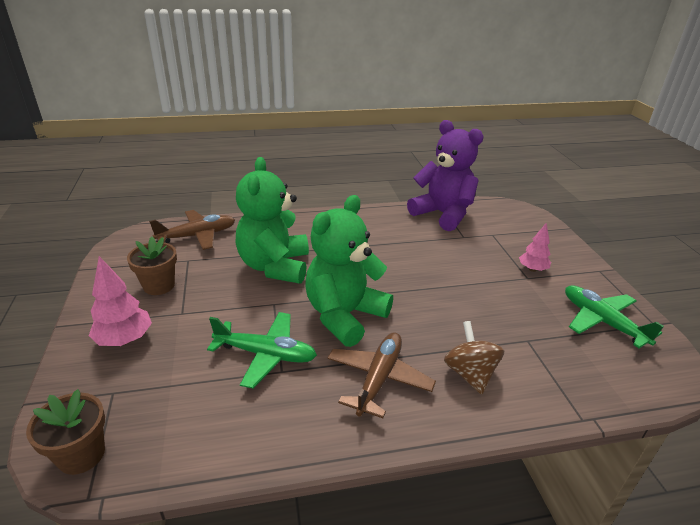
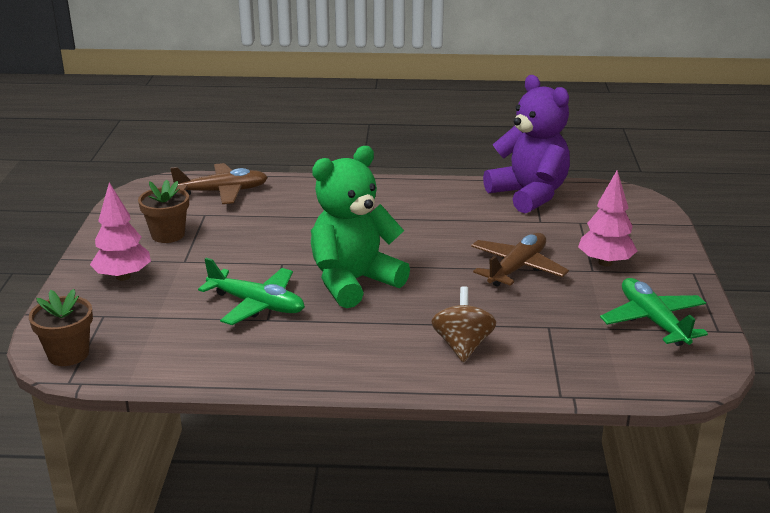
camera: 15 degrees right, 5 degrees down
green teddy bear [236,157,309,284] -> none
brown plane [327,332,436,418] -> brown plane moved to [471,233,569,287]
pink tree [519,222,551,272] -> pink tree [578,170,637,267], size x1.50

